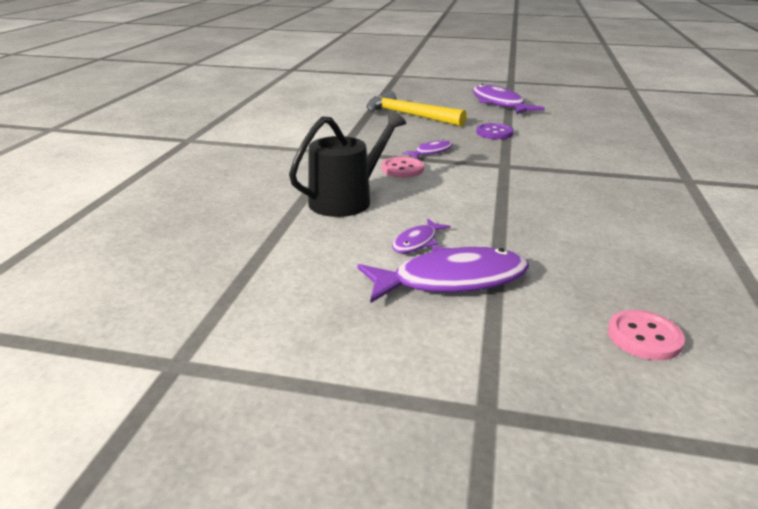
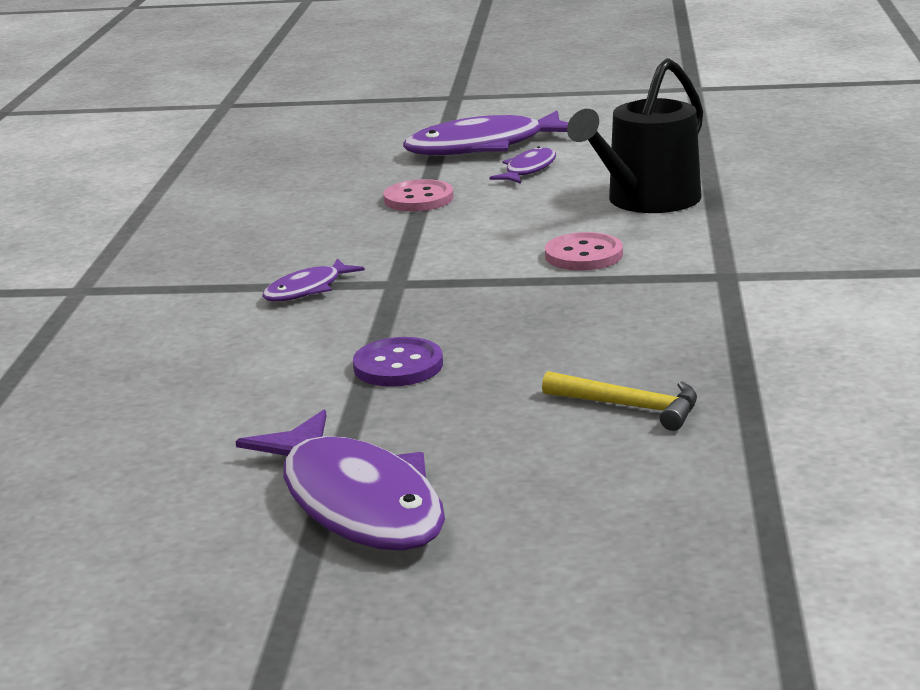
camera: 175 degrees right, 5 degrees down
yellow hammer [367,90,467,126] -> yellow hammer [542,371,697,431], size x0.53
purple fish [403,139,453,159] -> purple fish moved to [262,258,365,302]
pink button [608,310,685,360] -> pink button moved to [383,179,453,212]

